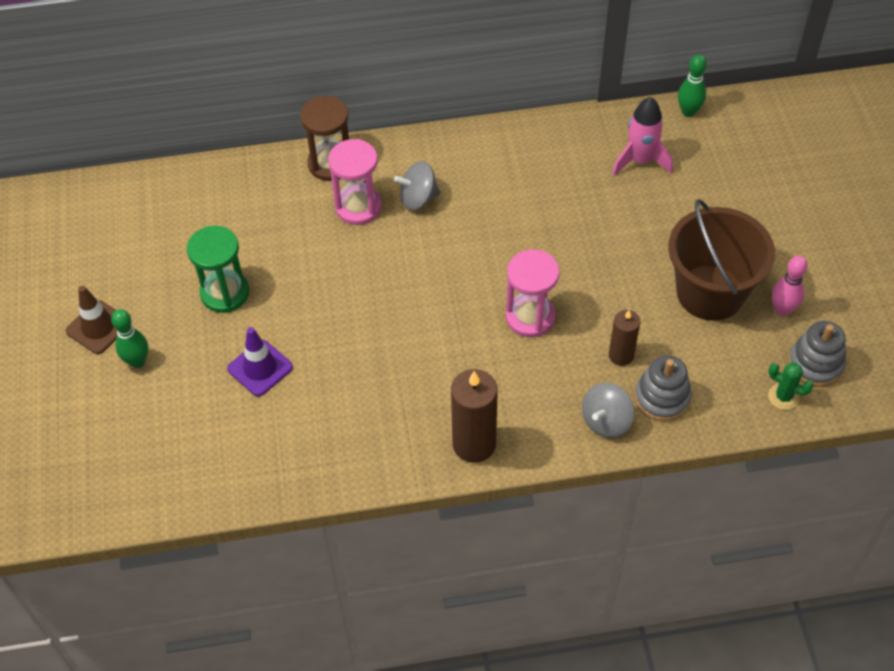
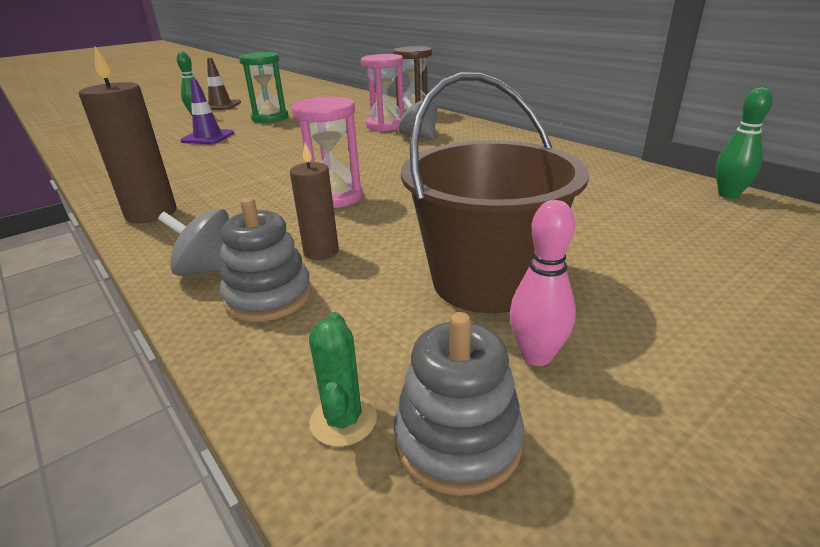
camera: 60 degrees right, 25 degrees down
pink rocket [612,97,673,176] -> none

